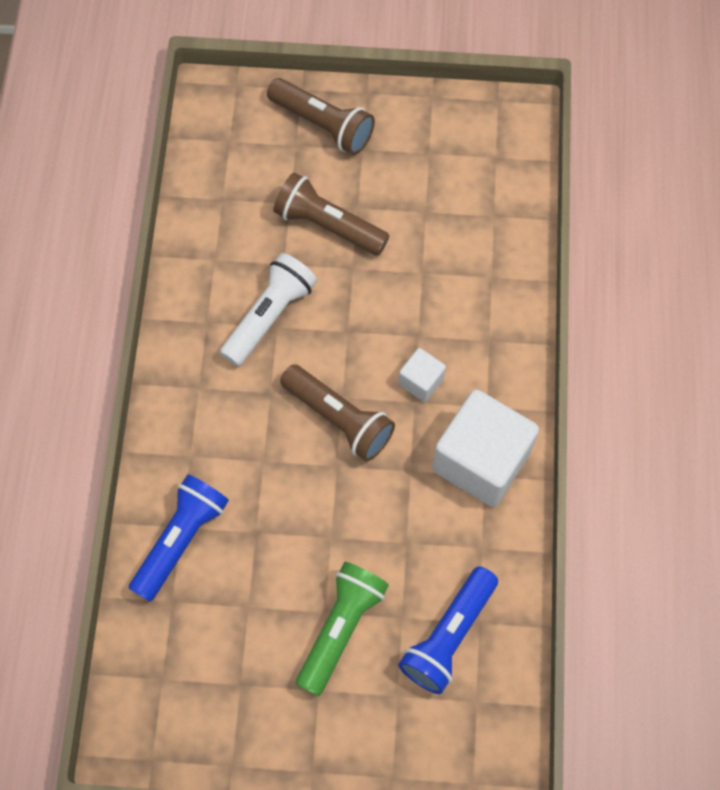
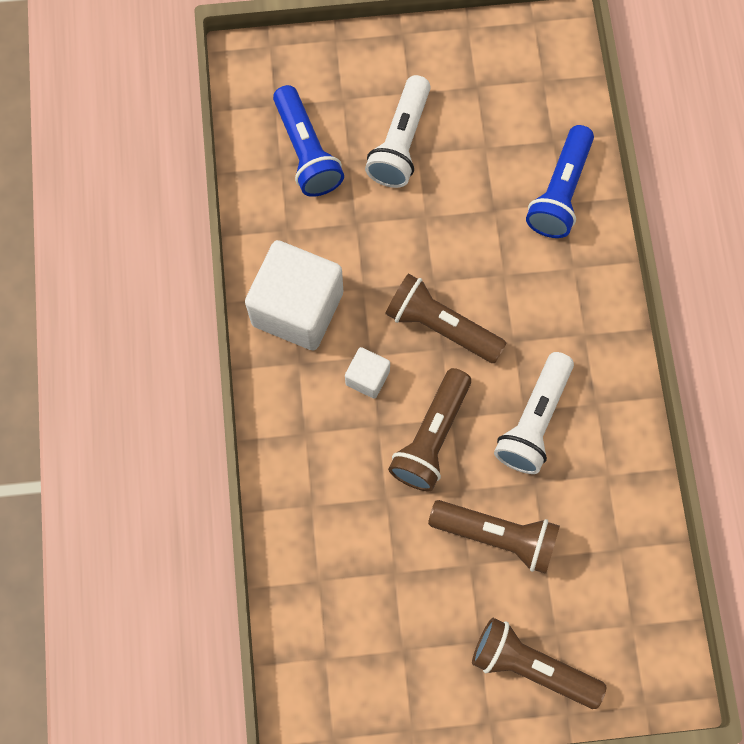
camera: 170 degrees right, 5 degrees up
green flashlight [296,562,389,696] -> white flashlight [365,75,431,188]
blue flashlight [398,566,498,694] -> blue flashlight turned 135 degrees clockwise [273,85,344,197]
none -> brown flashlight [388,368,471,491]

